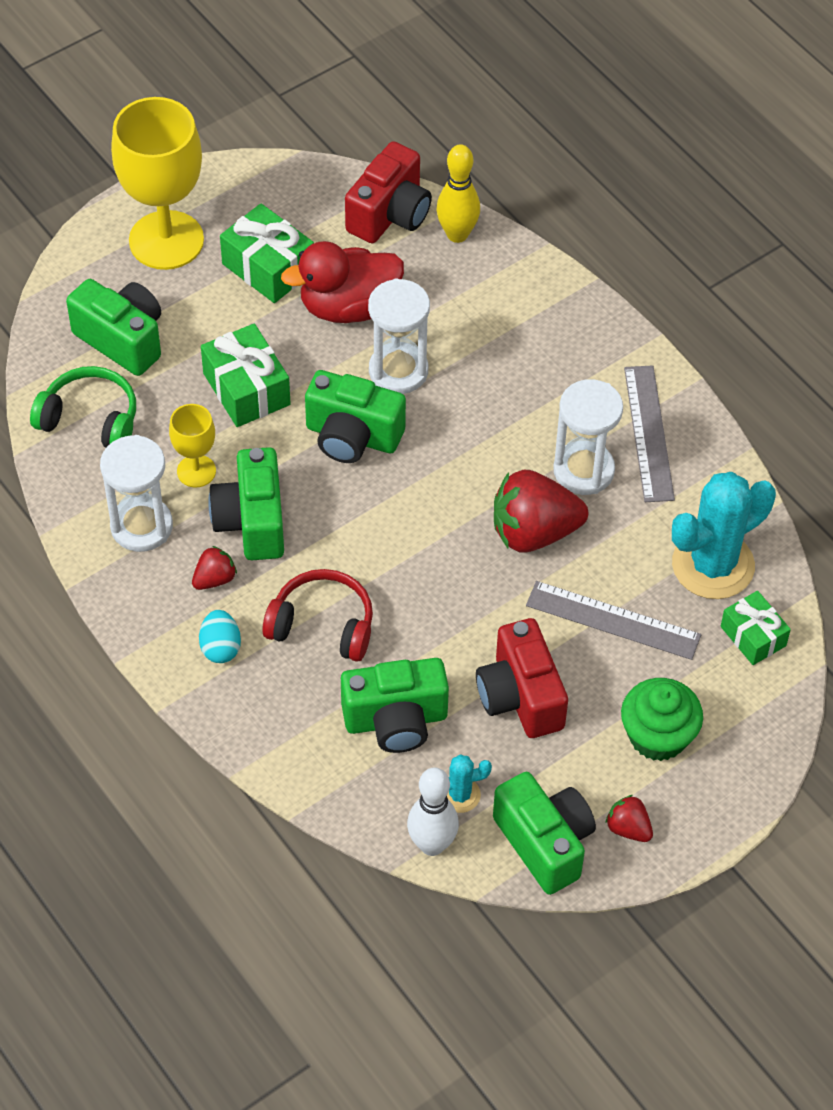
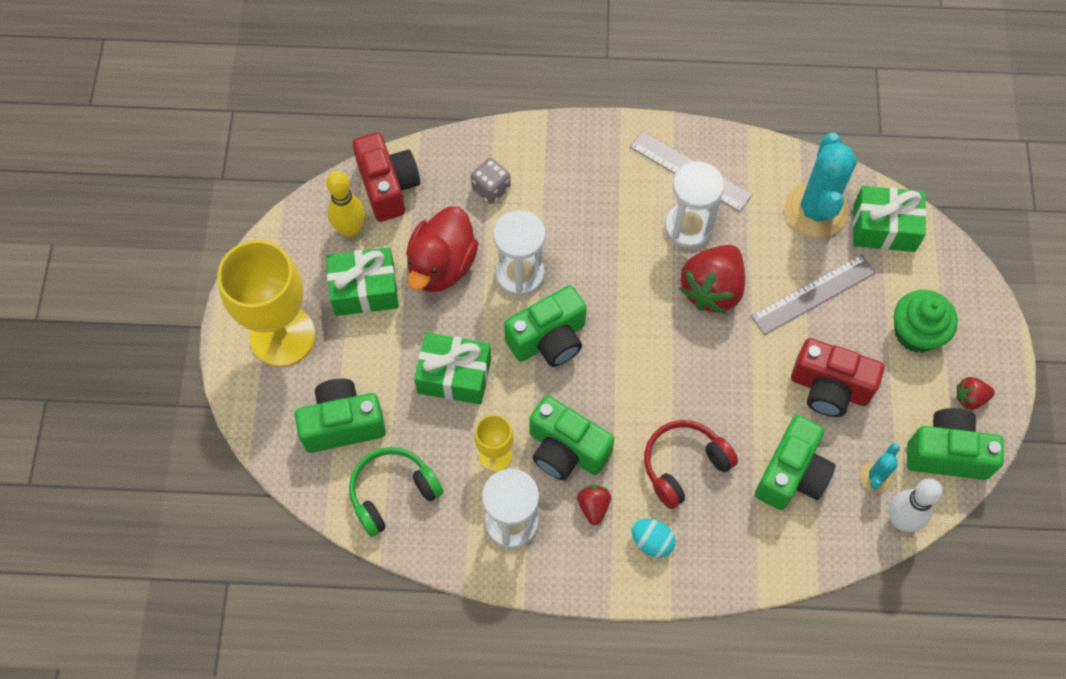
camera: 50 degrees left, 10 degrees up
yellow bowling pin [437,144,480,243] -> yellow bowling pin moved to [326,171,365,238]
green gift [721,591,791,665] -> green gift [853,186,927,252], size x1.51
none -> grey dice [471,158,511,204]

